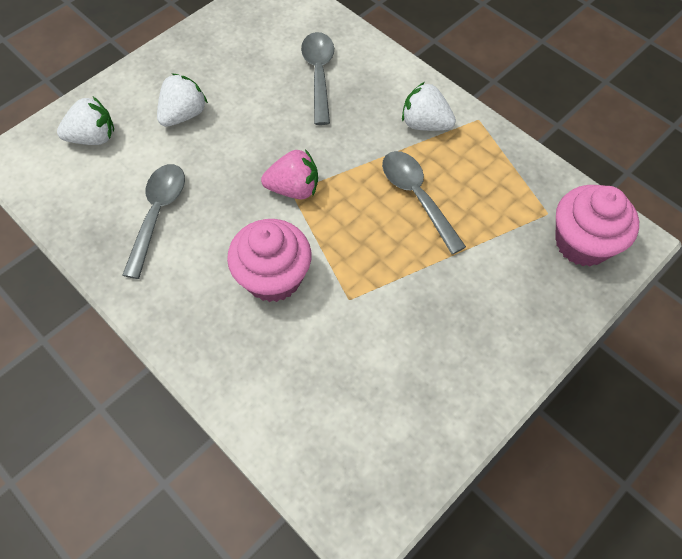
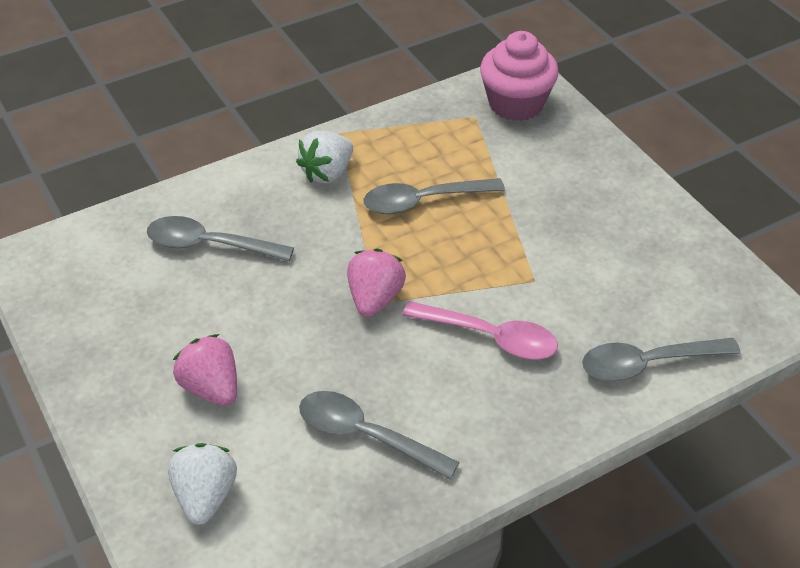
camera: 75 degrees left, 15 degrees down
white strawberry [157,73,208,127] -> pink strawberry [173,334,237,406]
pink cupcake [227,219,311,302] -> pink spoon [402,301,558,360]
none -> grey spoon [582,338,741,381]

